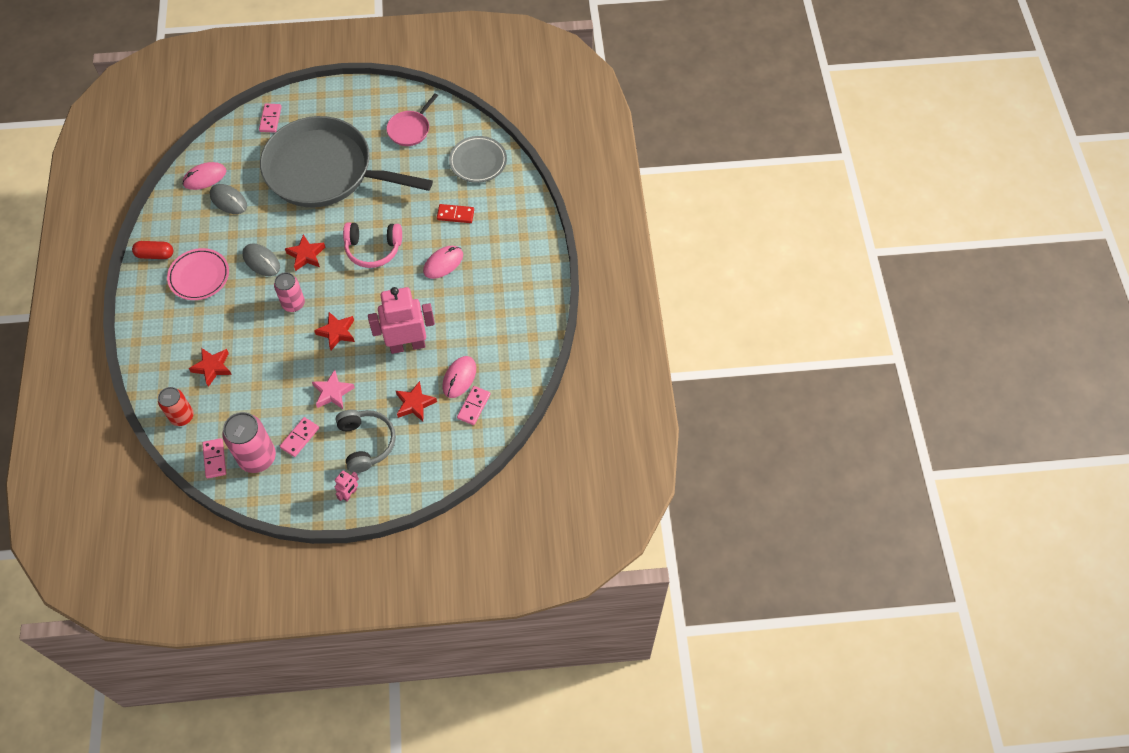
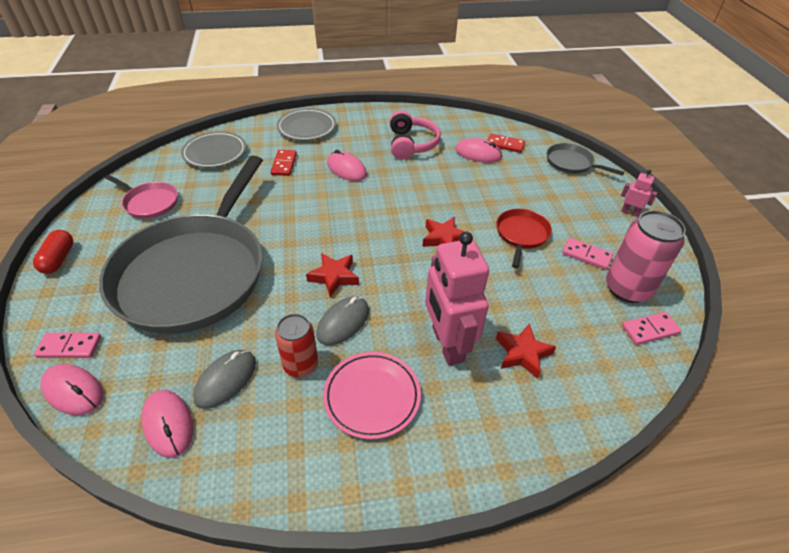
camera: 95 degrees left, 15 degrees down
red capsule [132,241,173,259] -> red capsule moved to [33,230,73,274]
red can [158,387,194,426] -> red can moved to [275,314,318,377]
pink can [274,272,305,312] -> none
pink star [312,370,355,409] -> red pan [496,209,552,268]
grey headphones [336,410,396,473] -> none
pink headphones [343,222,402,268] -> pink headphones moved to [390,110,441,160]
pink robot [368,287,435,354] -> pink robot moved to [425,231,489,366]
red star [396,381,437,422] -> none
pink domino [457,386,491,425] -> red domino [487,133,525,153]
none -> pink mouse [40,364,103,415]
none -> grey plate [277,108,336,141]
none -> grey pan [547,143,625,176]

